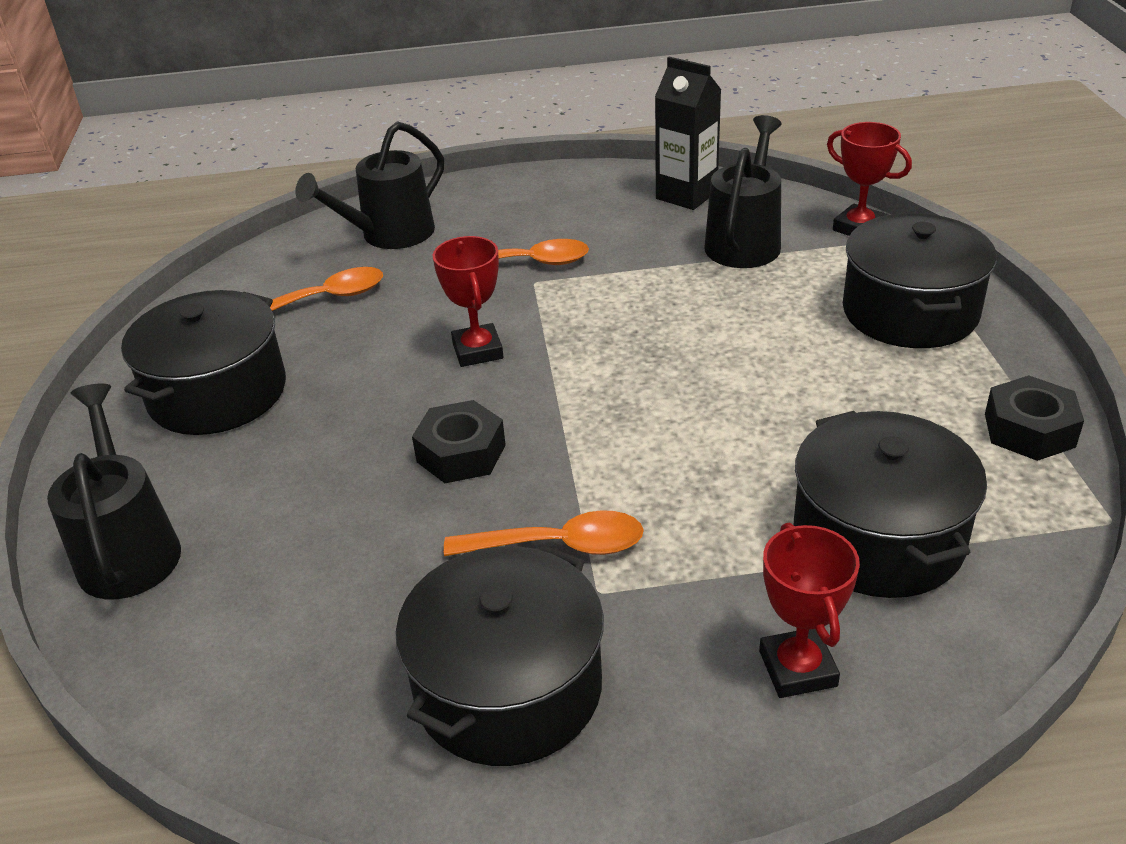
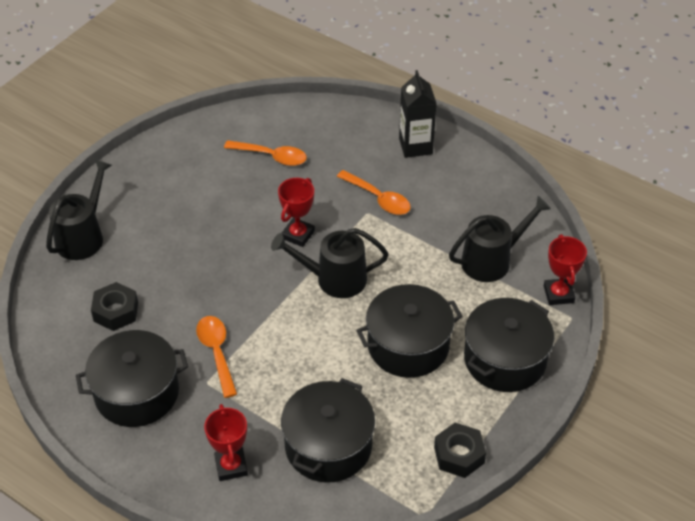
camera: 40 degrees right, 10 degrees up
black pot [121,290,286,435] -> black pot moved to [356,284,463,378]
black watering can [295,121,444,249] -> black watering can moved to [271,228,389,298]
black nut [412,400,506,483] -> black nut moved to [91,282,138,331]
orange spoon [444,510,644,556] -> orange spoon turned 150 degrees counterclockwise [196,316,237,398]
black carton [655,57,721,210] -> black carton moved to [399,70,437,158]
red trophy [759,522,860,698] -> red trophy turned 45 degrees counterclockwise [204,404,248,481]

